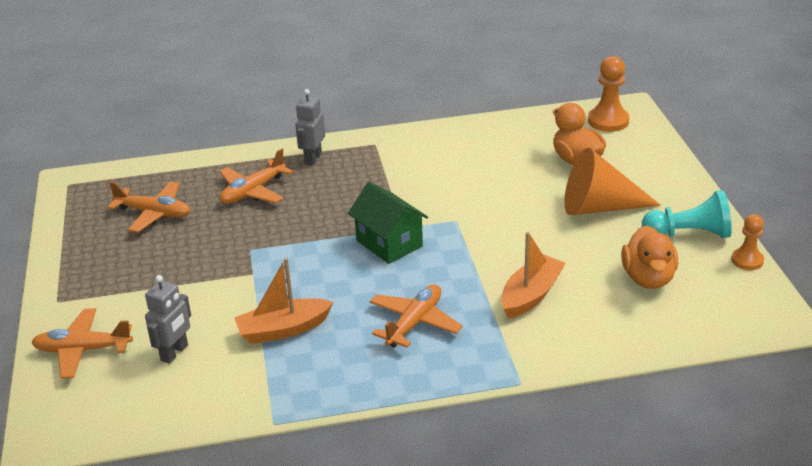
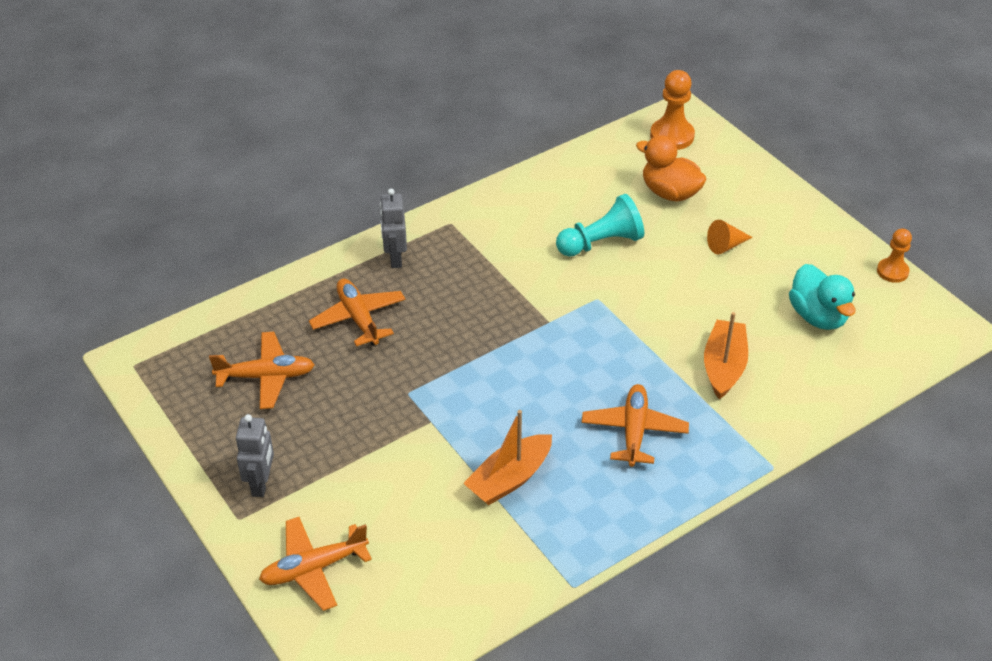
camera: 25 degrees left, 10 degrees up
grey robot [145,275,191,364] -> grey robot moved to [236,414,274,497]
orange plane [219,149,293,204] -> orange plane turned 135 degrees clockwise [309,279,405,346]
green house [348,182,428,264] -> none
orange cone [564,148,661,216] -> orange cone [707,220,753,254], size x0.47
orange duck [621,225,678,289] -> turquoise duck [789,264,856,330]
turquoise pawn [642,190,732,238] -> turquoise pawn moved to [556,194,644,257]

